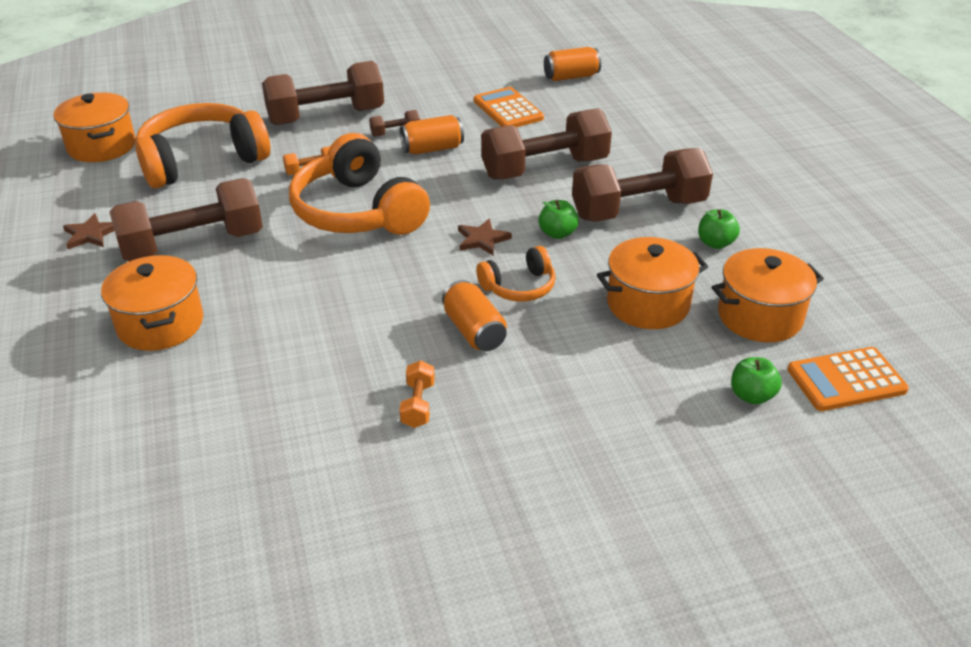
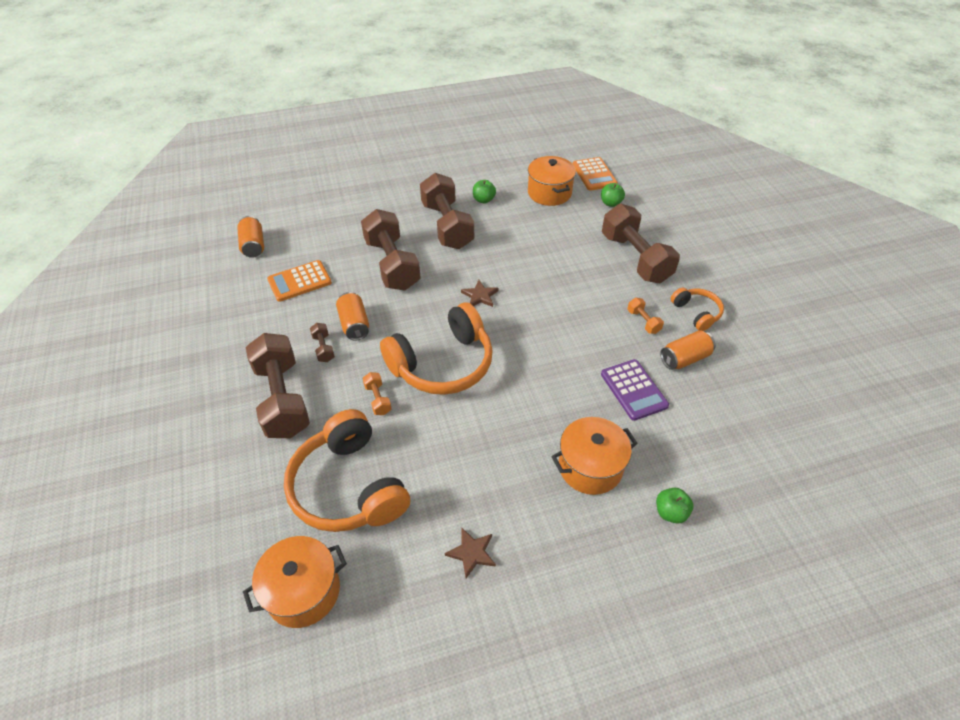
camera: 90 degrees left, 10 degrees up
brown dumbbell [109,178,263,262] -> brown dumbbell moved to [602,204,680,283]
orange dumbbell [399,360,435,428] -> orange dumbbell turned 60 degrees clockwise [627,298,664,334]
orange can [442,280,507,351] -> orange can moved to [660,330,716,370]
orange headphones [476,246,556,302] -> orange headphones moved to [671,288,724,331]
green apple [538,200,579,239] -> green apple moved to [656,488,693,524]
orange pot [597,237,708,329] -> none
none -> purple calculator [601,359,669,421]

